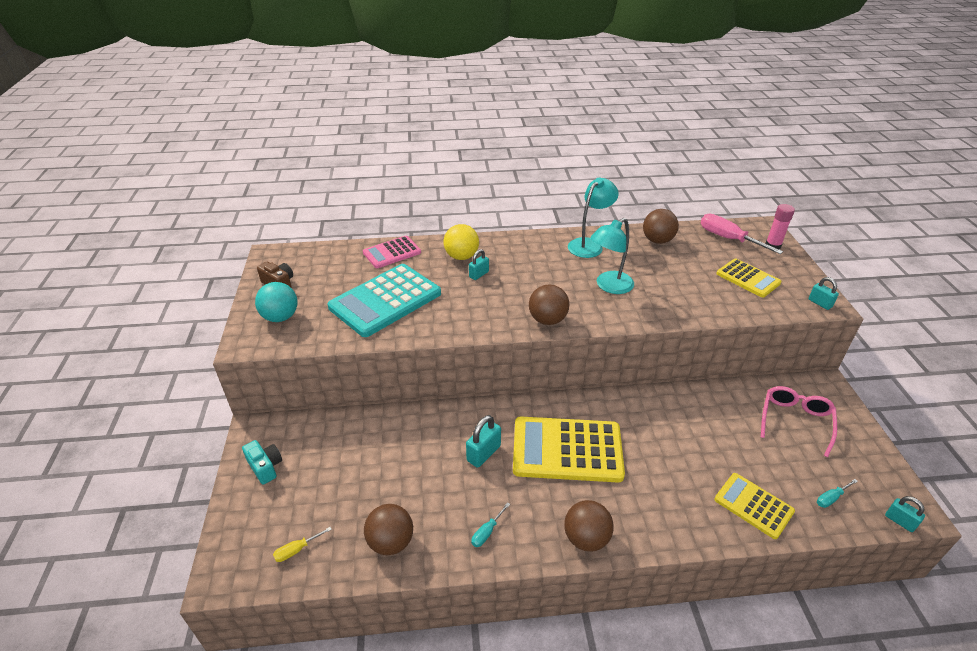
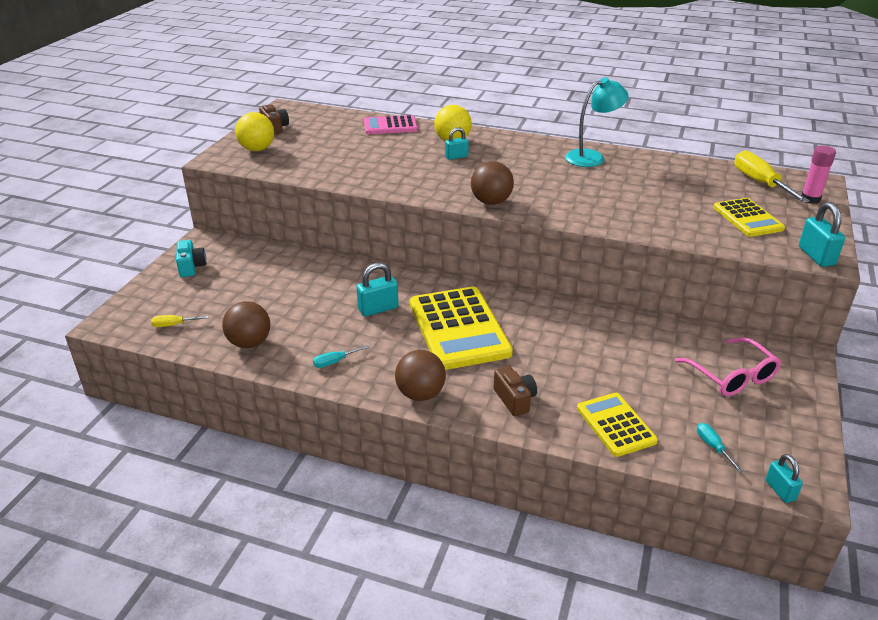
camera: 25 degrees right, 5 degrees down
turquoise ball [255,282,298,322] -> yellow ball [235,112,274,151]
turquoise calculator [328,264,441,337] -> none
yellow calculator [513,417,625,483] -> yellow calculator turned 135 degrees counterclockwise [410,287,513,370]
turquoise lamp [590,218,634,294] -> none
brown ball [643,209,679,244] -> none
pink screwdriver [701,214,783,254] -> yellow screwdriver [735,150,810,203]
pink glasses [761,386,837,457] -> pink glasses turned 105 degrees clockwise [675,337,781,396]
turquoise padlock [809,277,839,310] -> turquoise padlock [799,202,845,267], size x1.53
turquoise screwdriver [817,479,858,508] -> turquoise screwdriver turned 75 degrees clockwise [697,423,743,472]
none -> brown camera [494,366,537,416]

